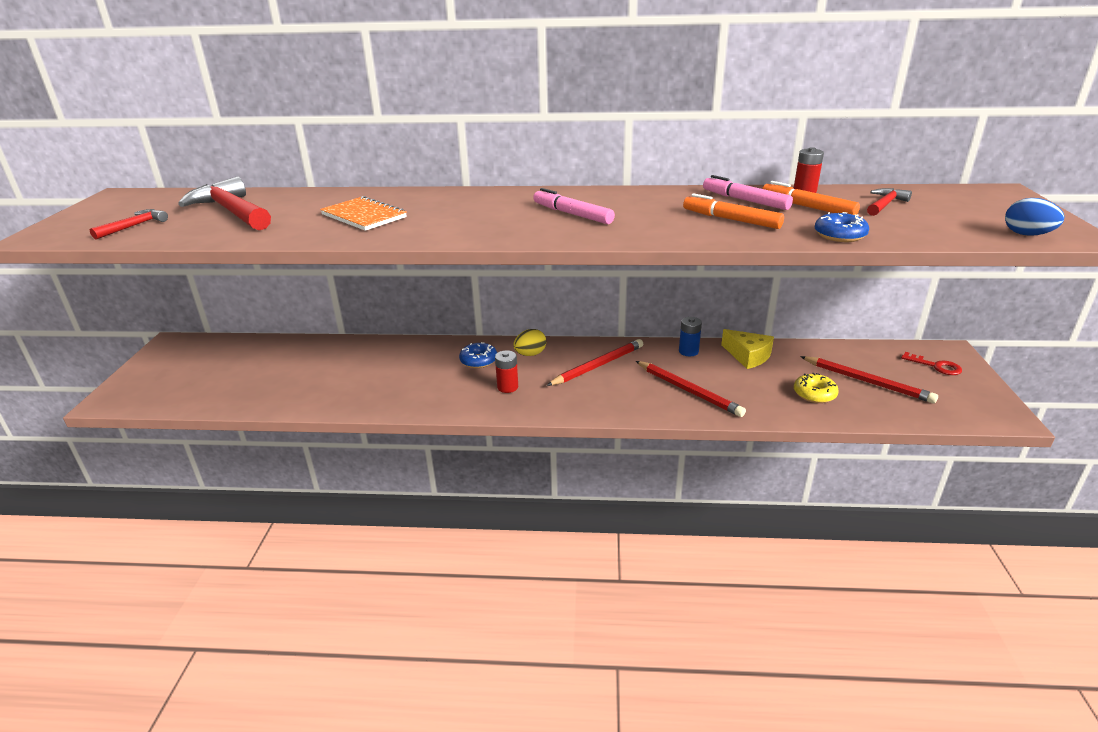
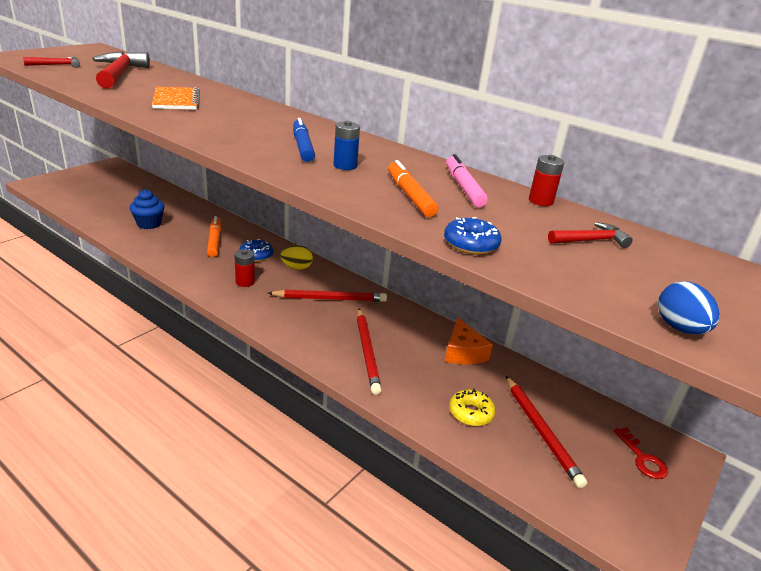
camera: 30 degrees right, 0 degrees up
pink marker [533,188,615,224] -> blue marker [293,118,315,162]
blue battery [679,317,702,356] -> blue battery moved to [334,121,360,170]
yellow cheese [721,329,774,369] -> orange cheese [445,317,493,364]
orange marker [762,181,860,215] -> orange marker moved to [207,216,221,257]
none -> blue cupcake [129,189,165,229]

